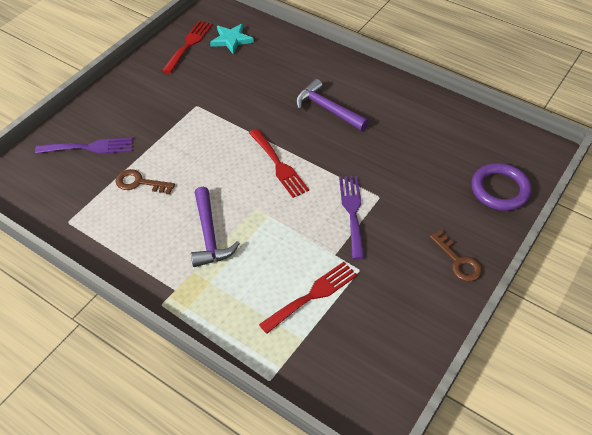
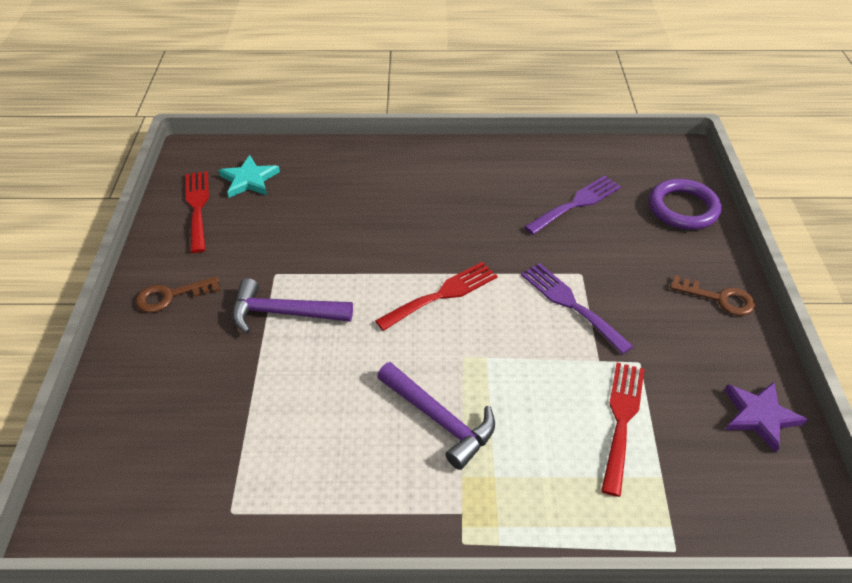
camera: 35 degrees left, 5 degrees down
purple fork [35,137,133,154] -> purple fork moved to [524,176,621,235]
brown key [115,169,175,195] -> brown key moved to [136,276,220,313]
red fork [249,129,309,198] -> red fork turned 60 degrees counterclockwise [375,262,498,331]
purple hammer [296,79,369,131] -> purple hammer moved to [232,278,353,333]
none -> purple star [725,382,808,453]

